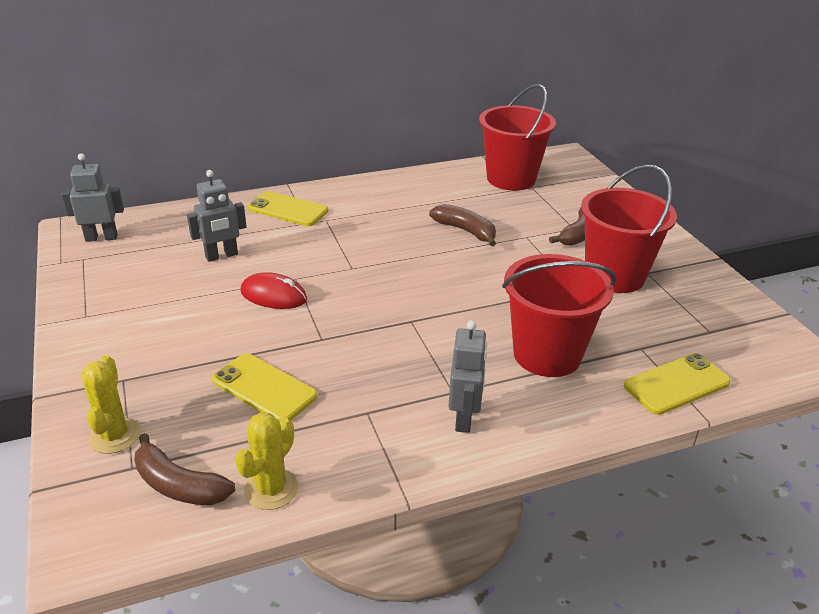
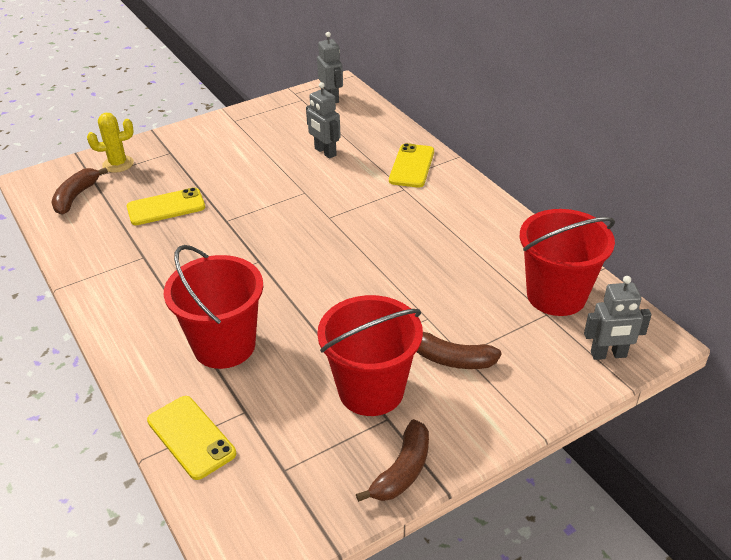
camera: 80 degrees right, 5 degrees up
yellow phone [212,353,317,422] -> yellow phone turned 45 degrees clockwise [127,187,205,225]
yellow cactus [235,412,298,510] -> none
red mouse [241,272,307,309] -> none
brown banana [429,204,496,246] -> brown banana moved to [356,419,429,502]
grey robot [448,320,487,433] -> grey robot moved to [584,276,652,360]

